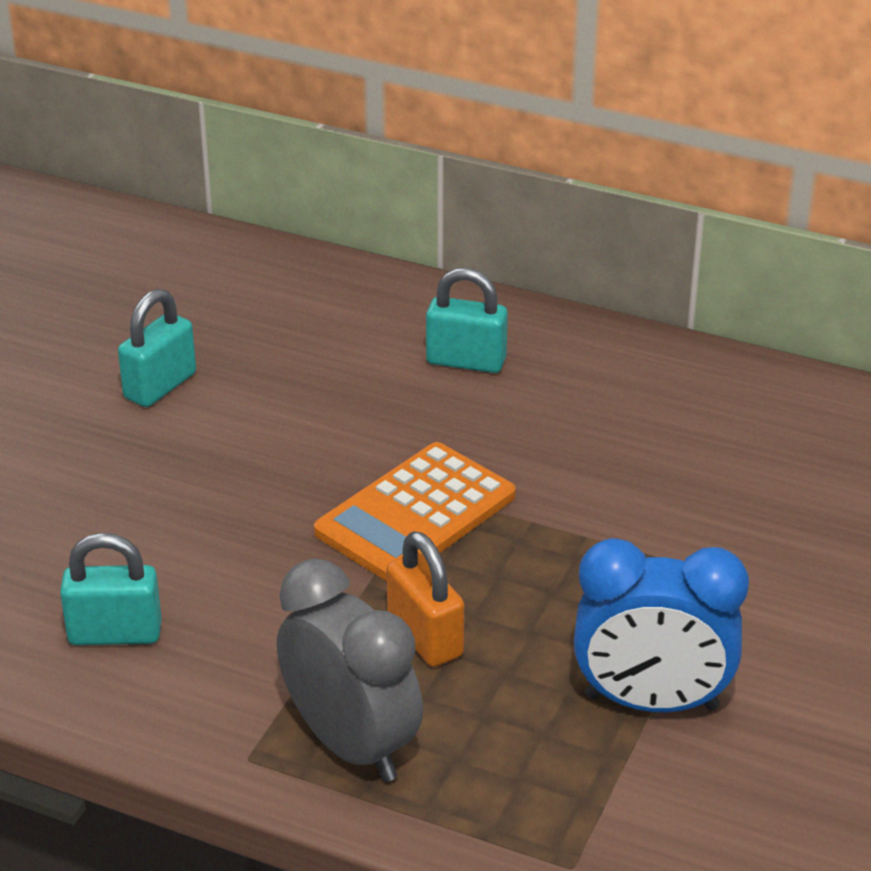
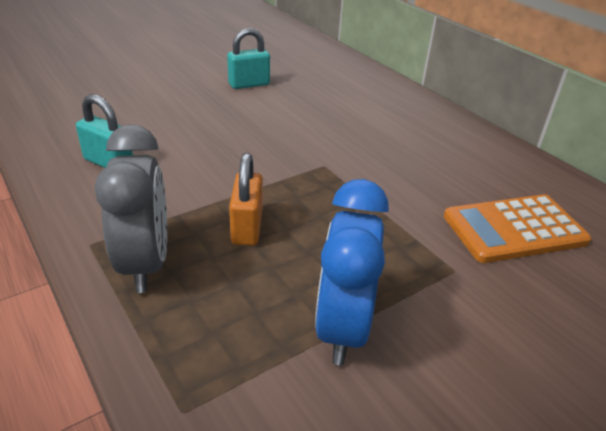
camera: 30 degrees right, 0 degrees up
orange calculator [314,442,516,581] -> orange calculator moved to [444,194,591,263]
turquoise padlock [426,268,508,373] -> none
blue clock [574,538,749,712] -> blue clock turned 60 degrees clockwise [315,179,389,366]

